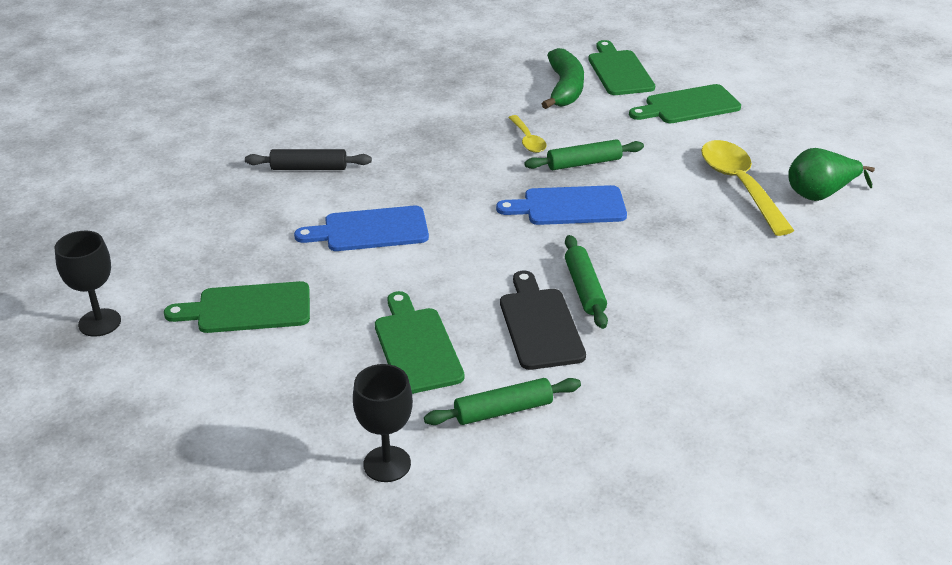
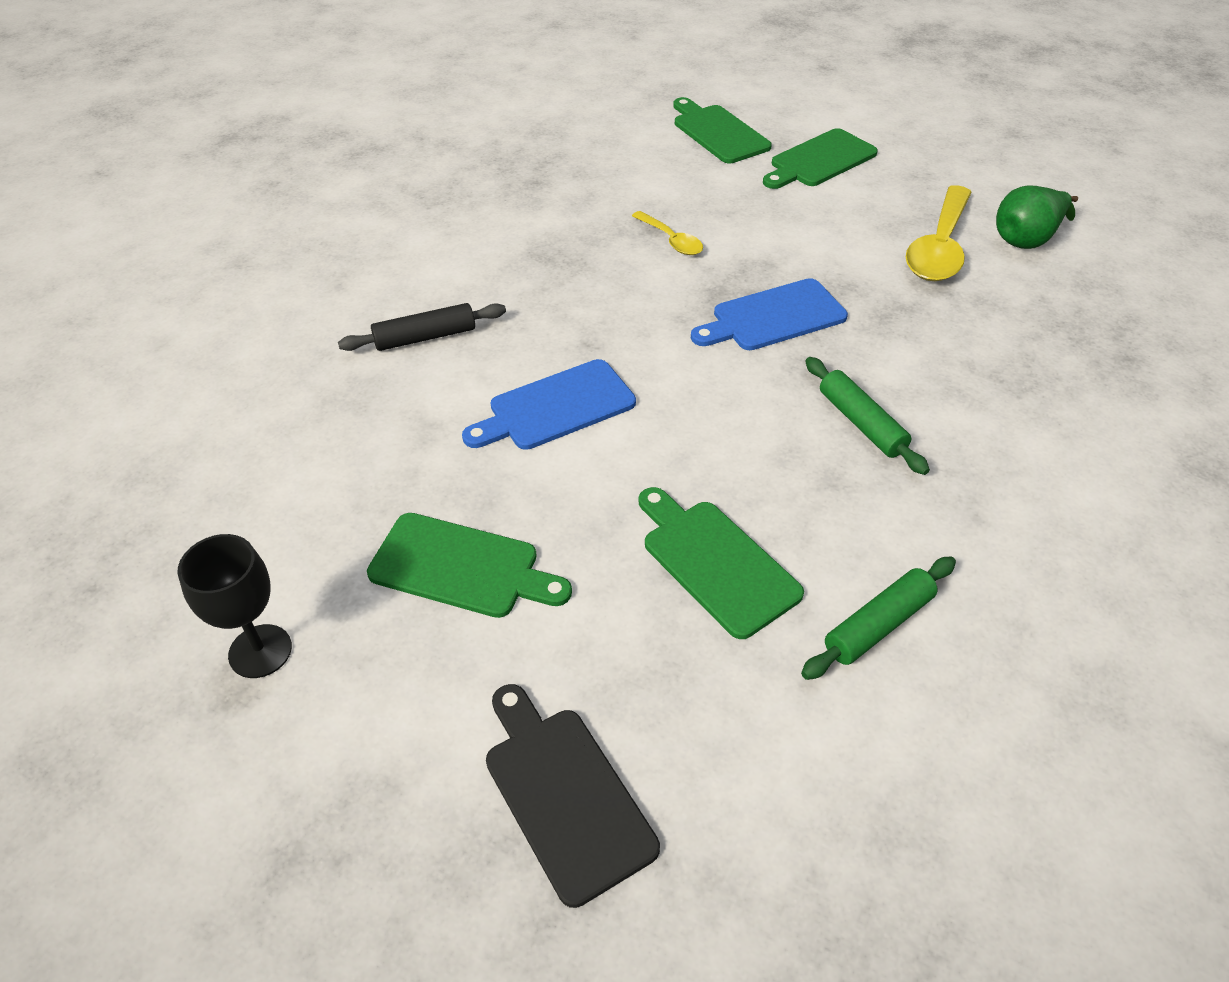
camera: 20 degrees left, 10 degrees up
green cutting board [164,281,310,333] -> green cutting board turned 135 degrees counterclockwise [367,513,572,618]
black goblet [353,364,413,482] -> none
black cutting board [500,271,586,370] -> black cutting board moved to [486,684,660,908]
green rolling pin [524,139,644,170] -> none
green banana [542,48,584,109] -> none
yellow spoon [701,140,794,236] -> yellow spoon turned 120 degrees counterclockwise [906,185,972,281]

